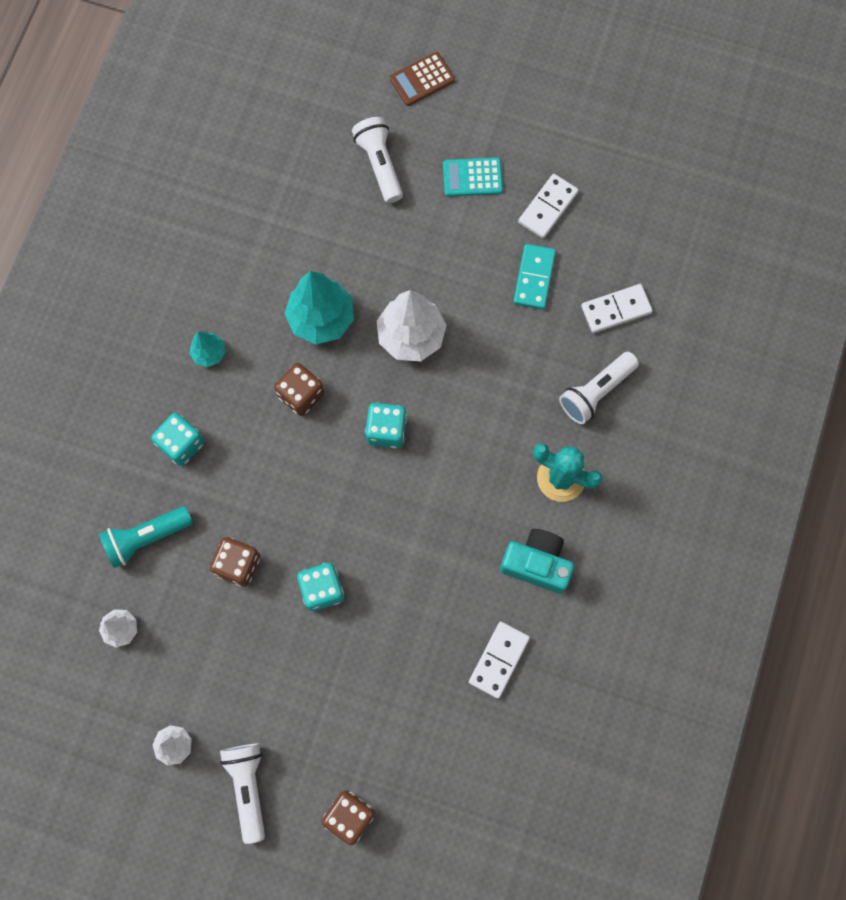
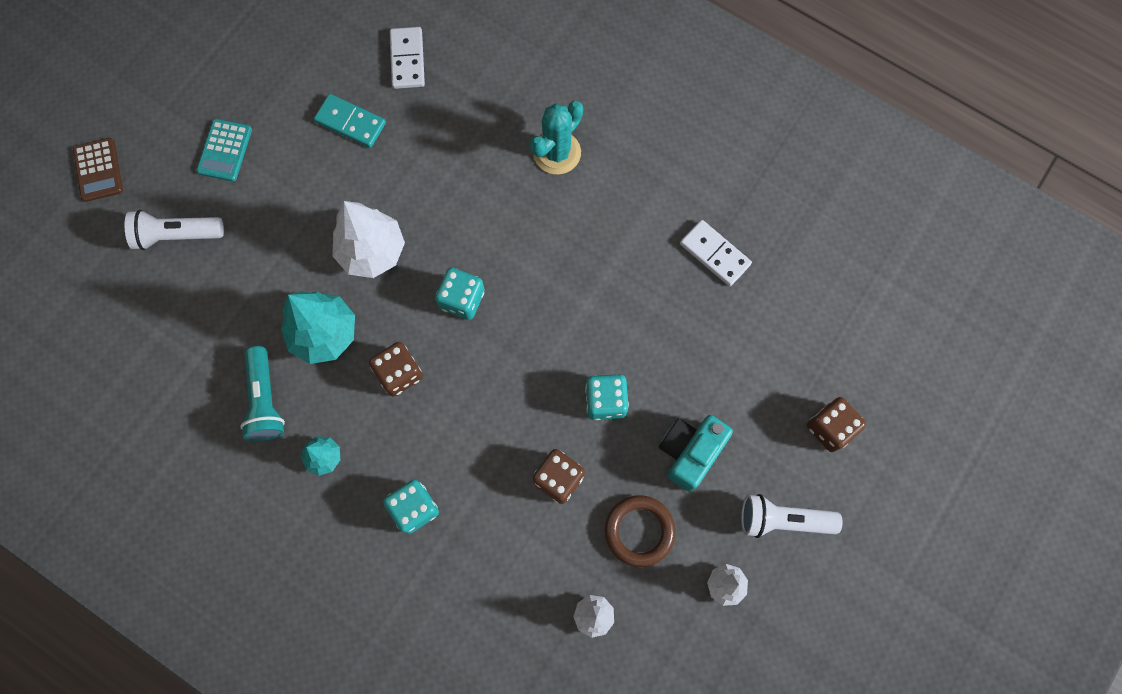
camera: 75 degrees left, 0 degrees up
turquoise flashlight [99,506,193,568] -> turquoise flashlight moved to [240,346,285,442]
turquoise camera [500,529,574,593] -> turquoise camera moved to [659,415,733,492]
white domino [518,174,579,239] -> none
white flashlight [559,352,639,424] -> none
none -> brown ring [605,495,675,567]

